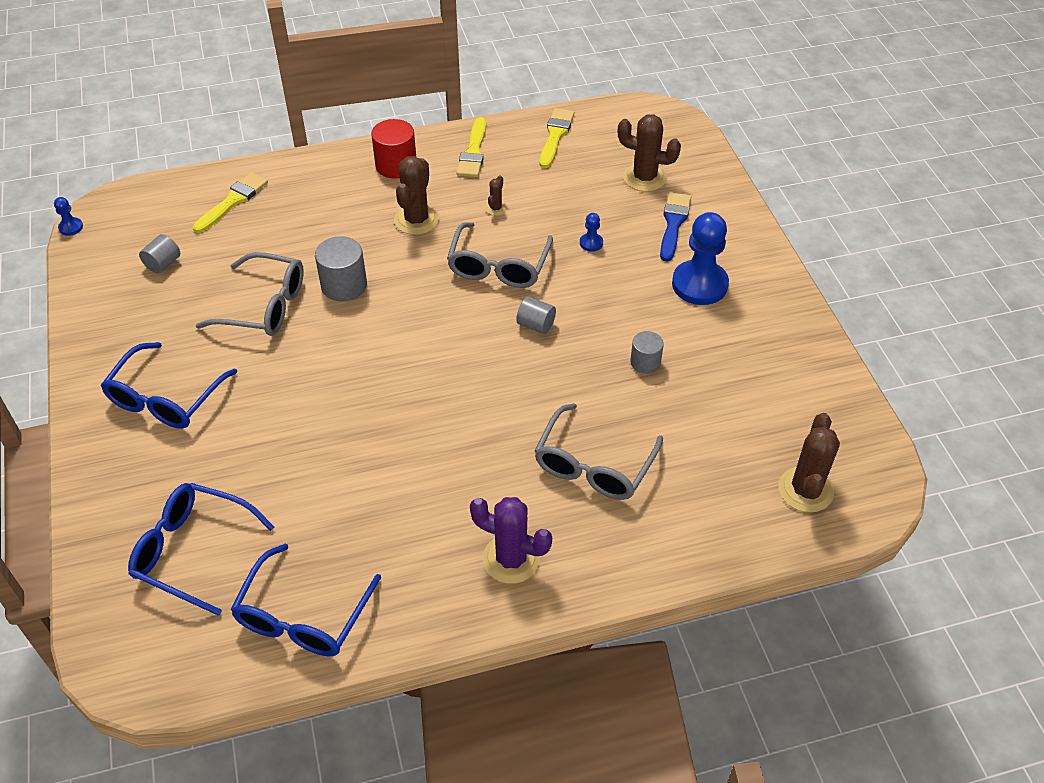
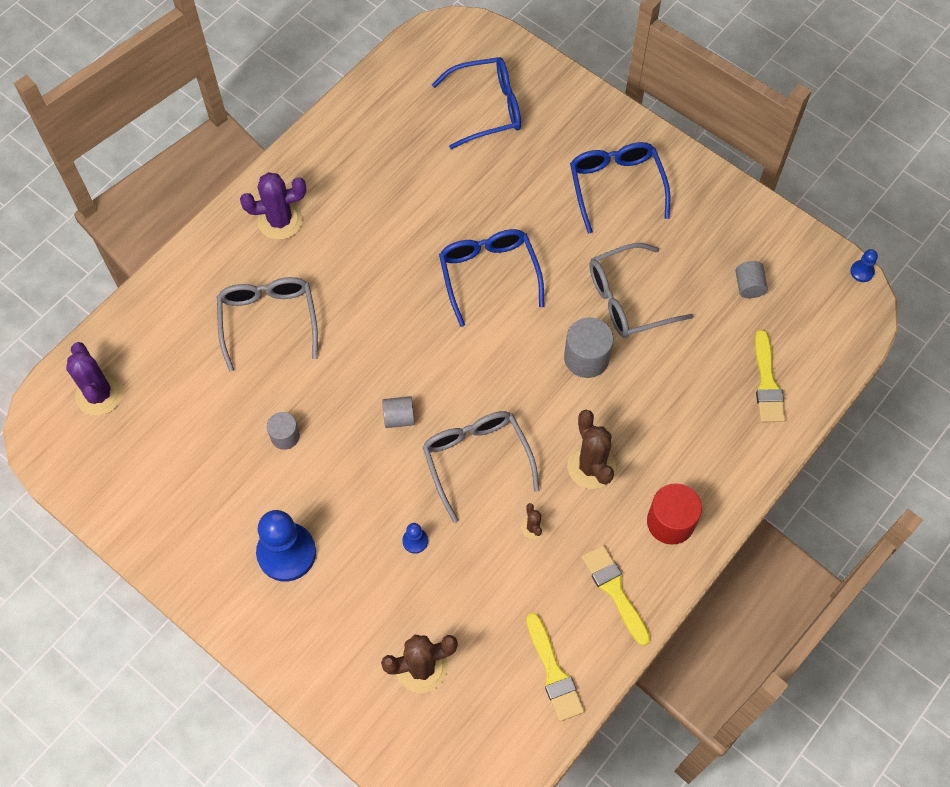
camera: 145 degrees right, 15 degrees up
blue glasses [230,544,381,657] -> blue glasses moved to [439,229,544,327]
blue brush [660,192,691,262] -> none
brown cactus [778,413,840,512] -> purple cactus [66,342,123,415]

